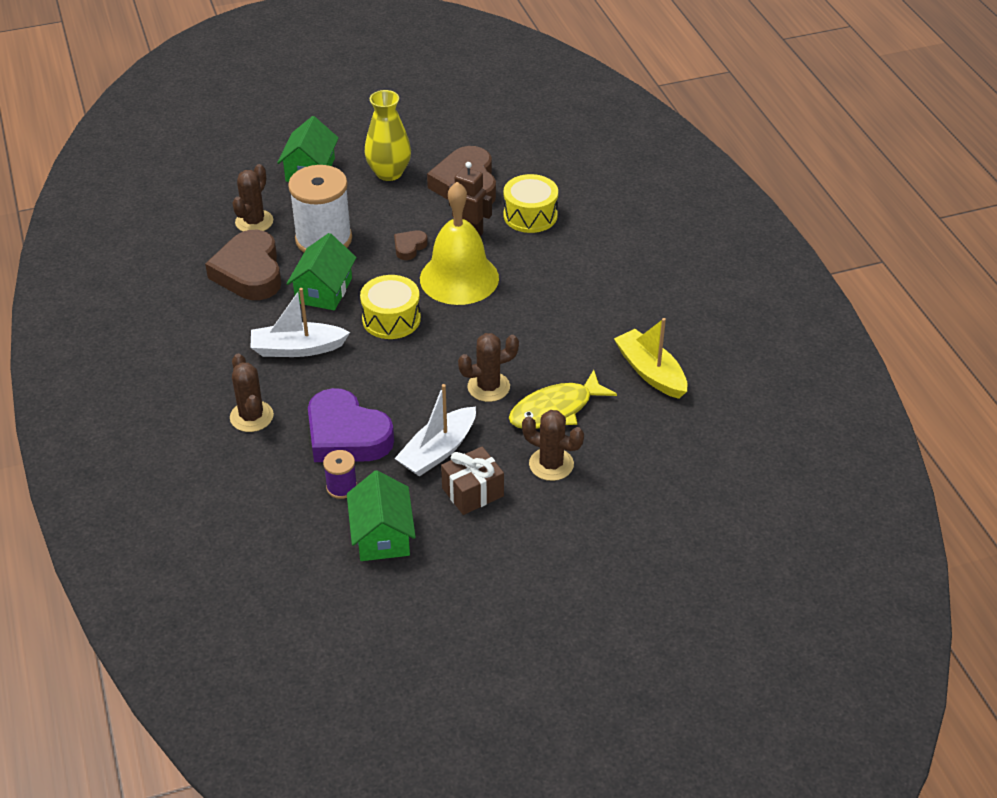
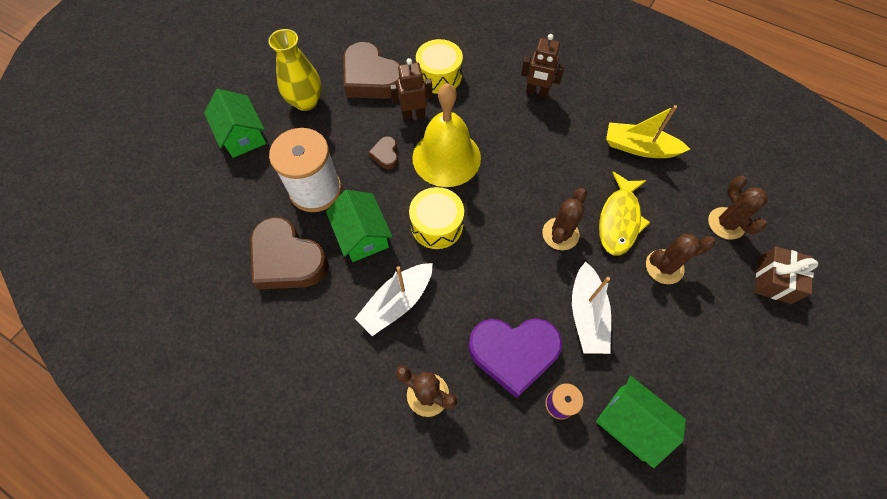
camera: 40 degrees left, 20 degrees up
brown cactus [232,164,273,232] -> brown cactus moved to [708,176,768,240]
brown gift [441,447,504,515] -> brown gift moved to [755,246,818,304]
none -> brown robot [521,34,565,98]

